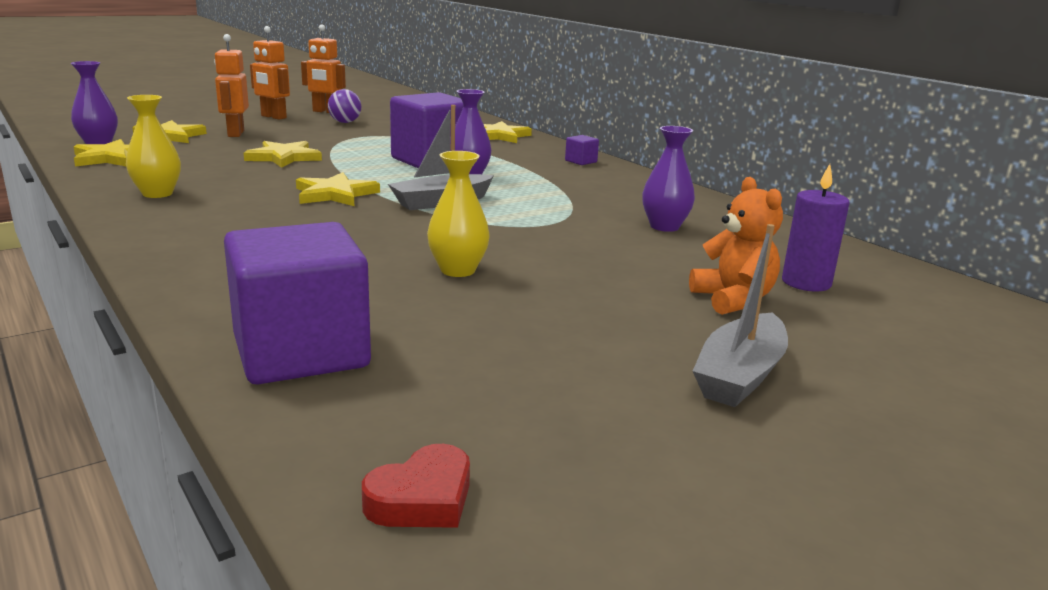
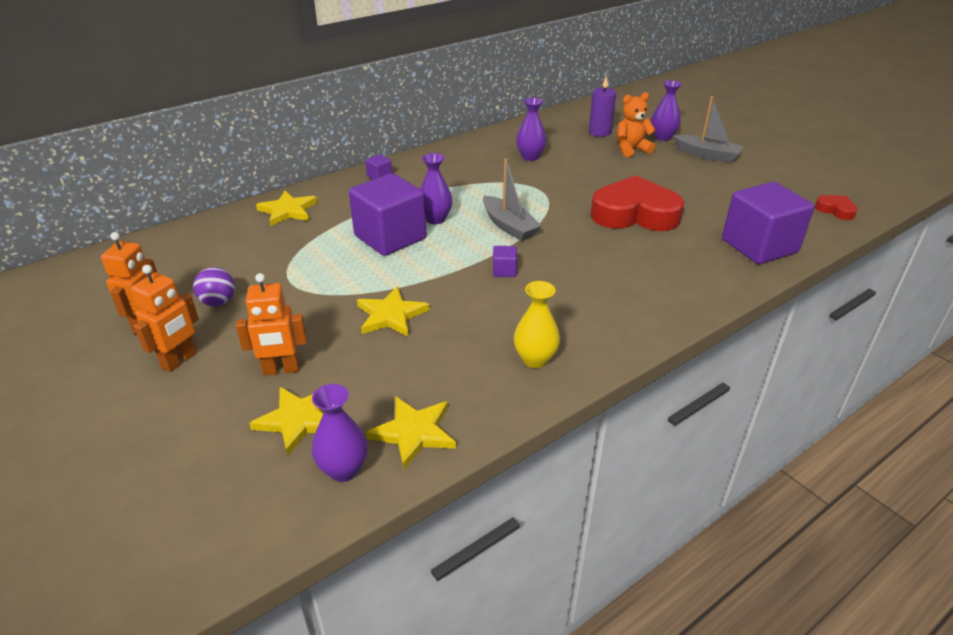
camera: 90 degrees left, 15 degrees up
yellow star [296,172,380,206] -> purple cube [493,246,517,277]
yellow vase [427,151,490,277] -> red heart [590,175,684,231]
none -> purple vase [651,80,682,141]

